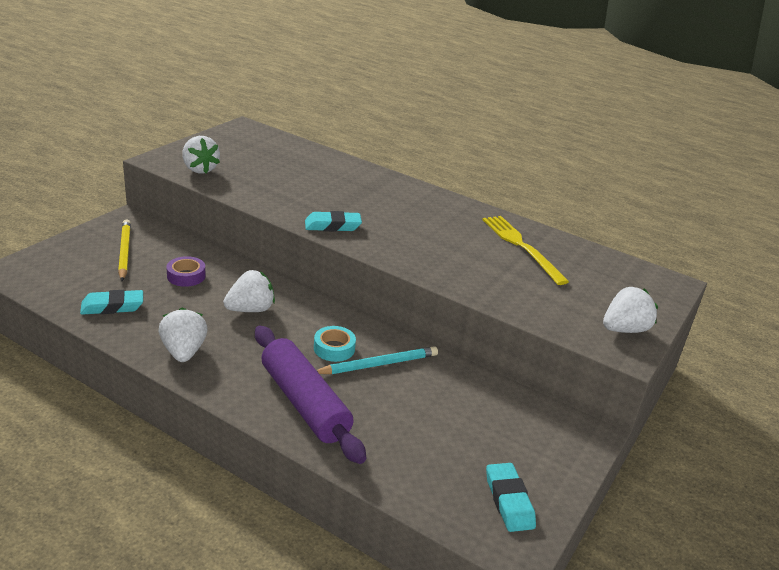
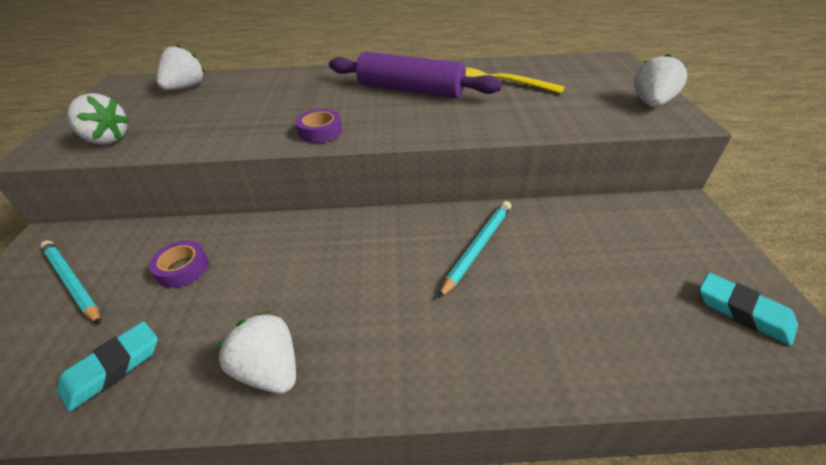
camera: 30 degrees left, 10 degrees up
yellow pencil [118,219,131,281] -> turquoise pencil [40,240,101,324]
white strawberry [223,270,275,312] -> white strawberry moved to [157,45,205,90]
purple rolling pin [255,326,366,464] -> purple rolling pin moved to [329,52,502,98]
turquoise eraser [305,211,362,231] -> purple tape [296,109,342,143]
turquoise tape [314,326,356,362] -> none

